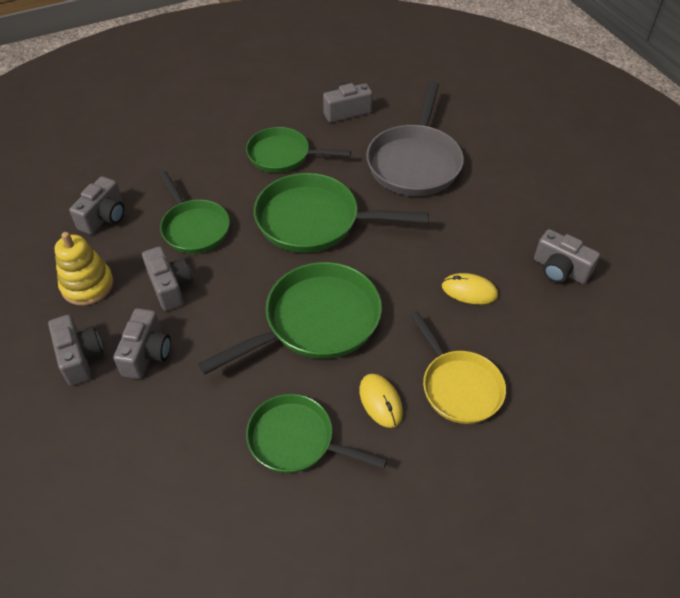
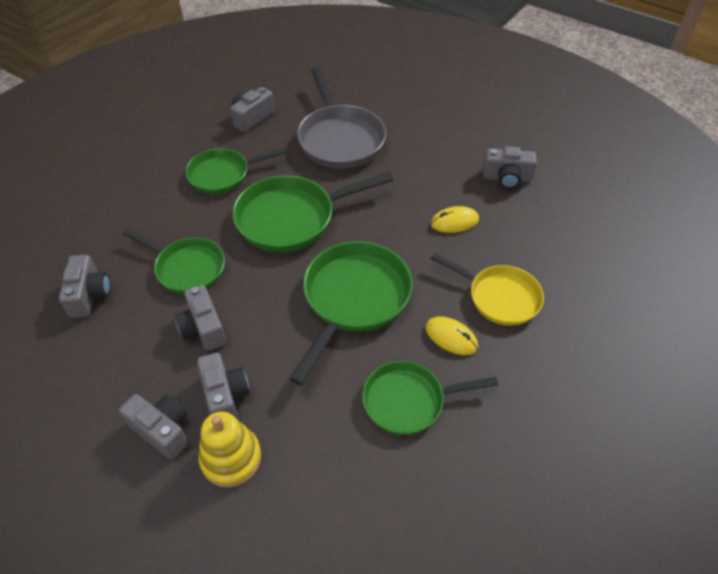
camera: 30 degrees left, 0 degrees up
yellow stacking toy [54,232,114,305] -> yellow stacking toy moved to [198,412,262,487]
grey camera [142,246,193,311] -> grey camera turned 150 degrees counterclockwise [175,285,226,351]

